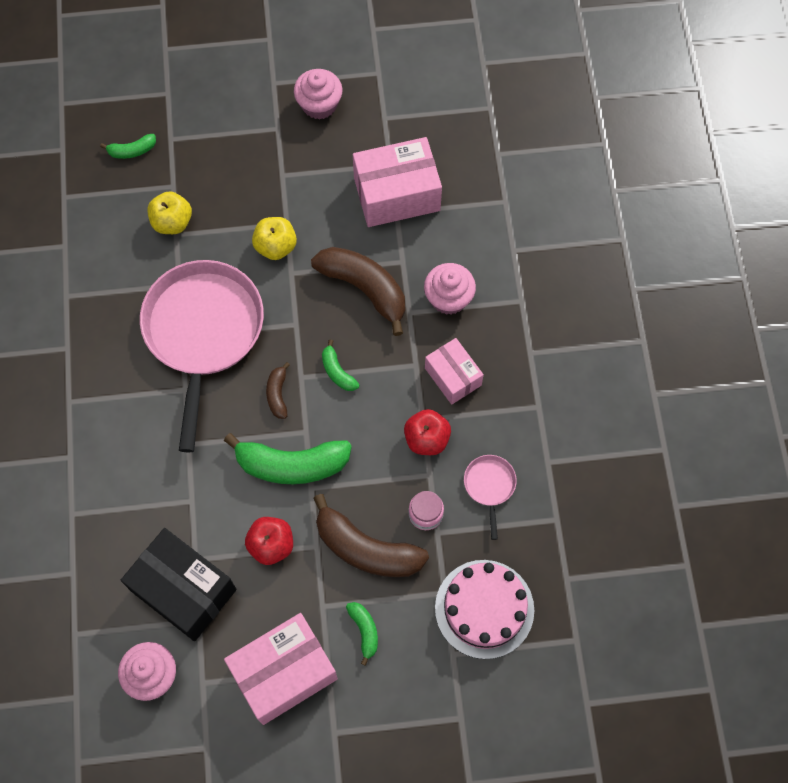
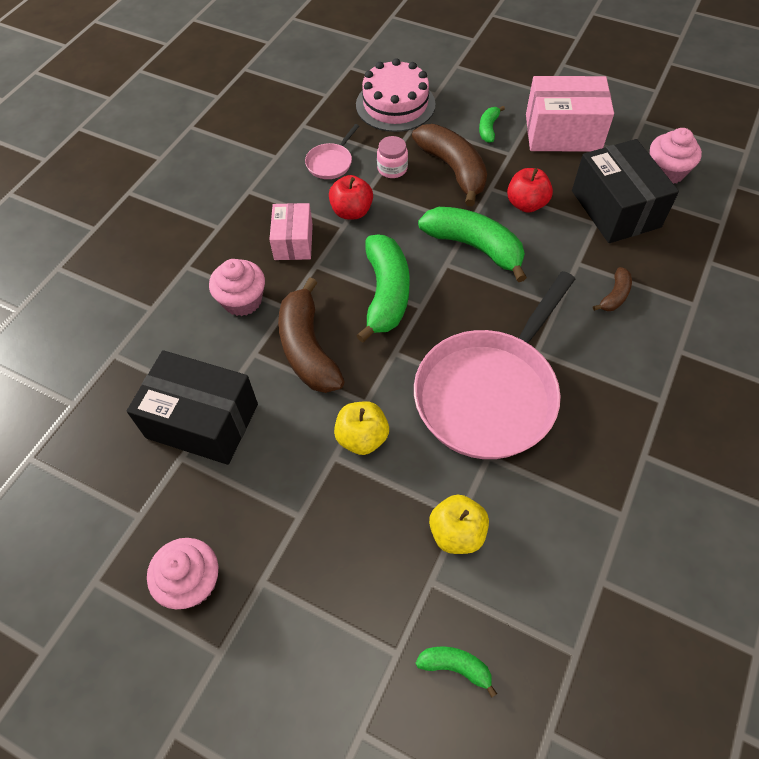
camera: 145 degrees left, 10 degrees down
brown banana [266,362,290,419] -> brown banana moved to [593,267,632,311]
green banana [322,340,359,391] -> green banana [356,235,410,343], size x2.08
pink box [353,137,442,227] -> black box [127,350,258,465]

